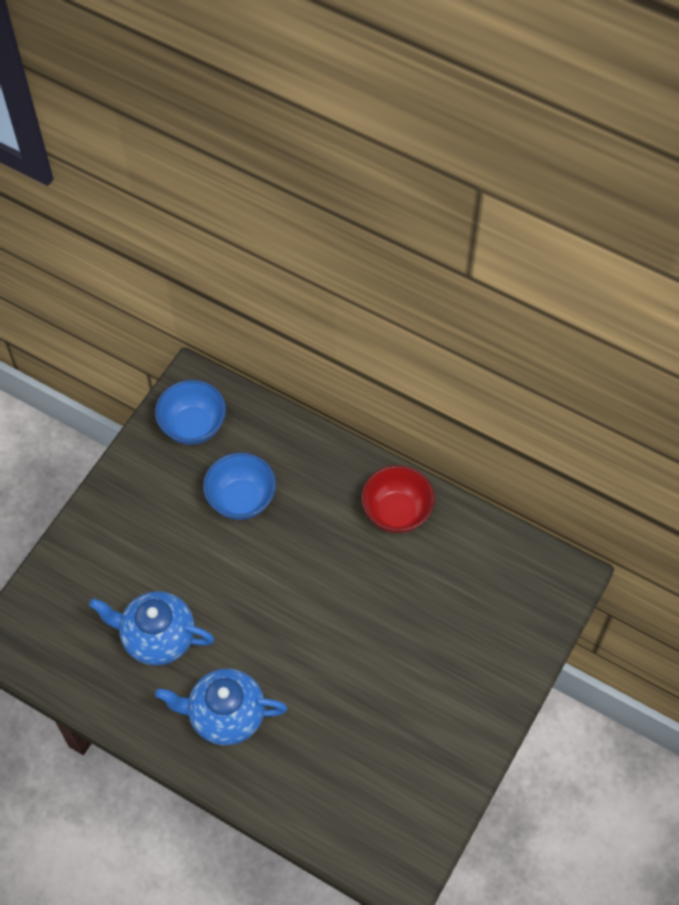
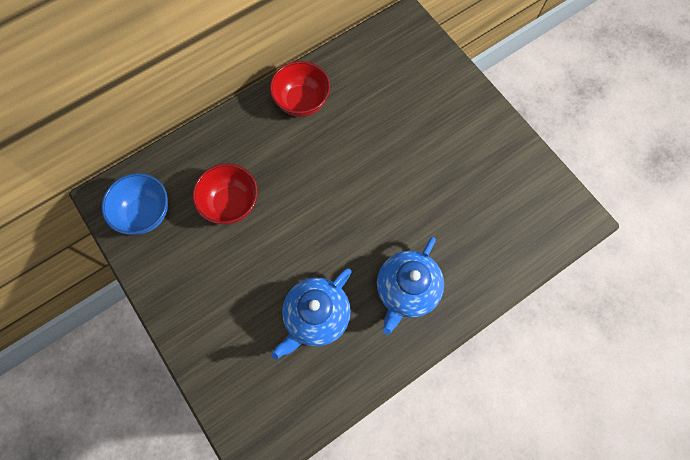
camera: 65 degrees left, 10 degrees up
blue bowl [203,452,276,520] -> red bowl [192,163,258,224]

